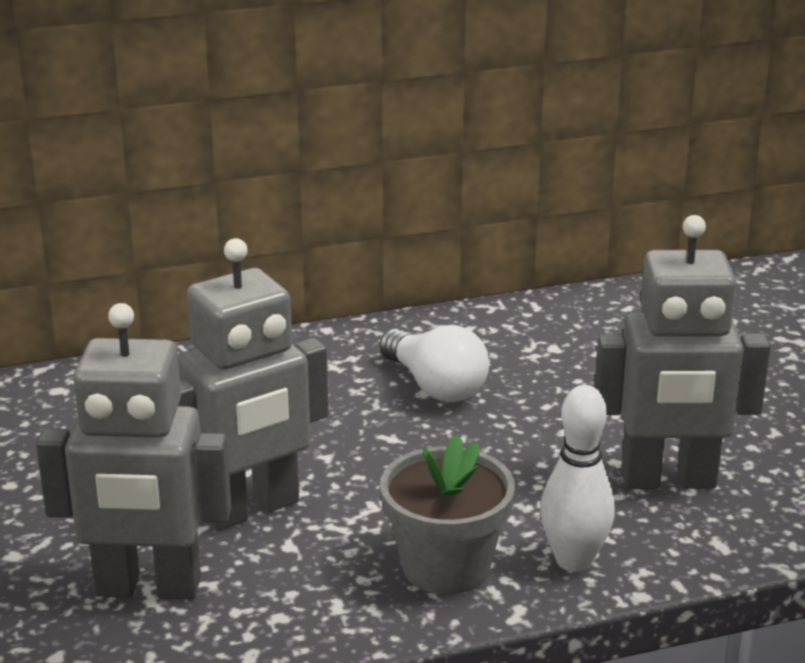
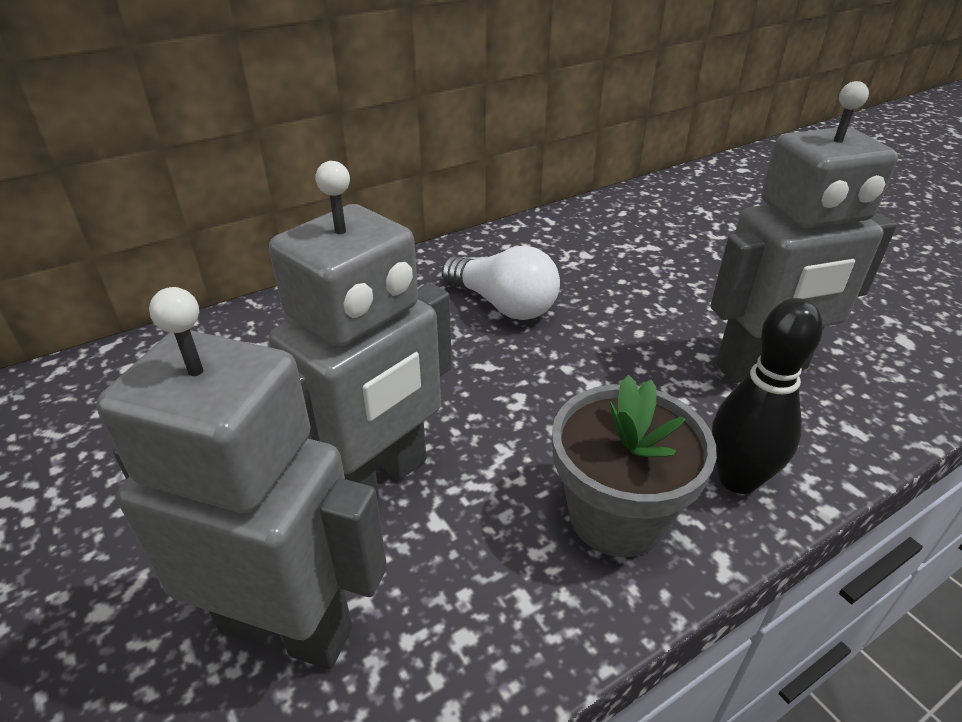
camera: 15 degrees left, 10 degrees up
grey robot [36,303,232,600] -> grey robot turned 150 degrees counterclockwise [96,287,387,669]
white bowling pin [540,385,615,572] -> black bowling pin [712,298,823,494]

